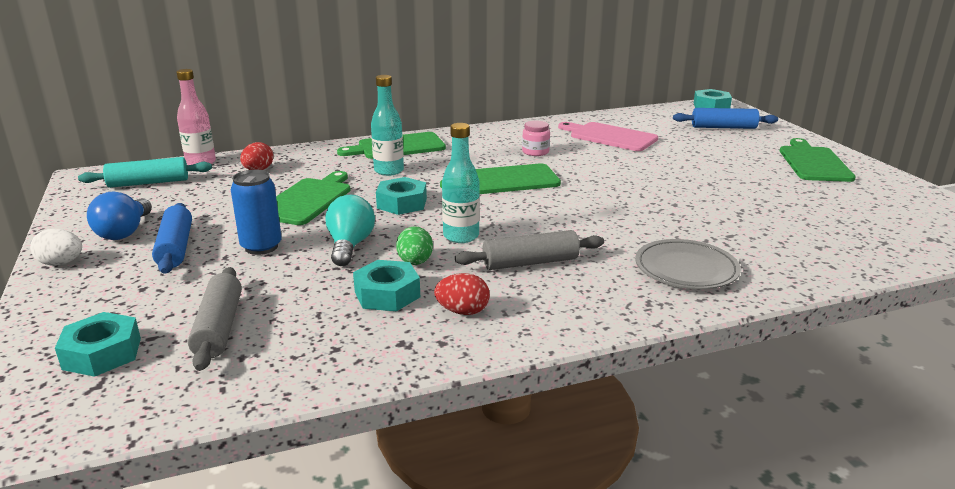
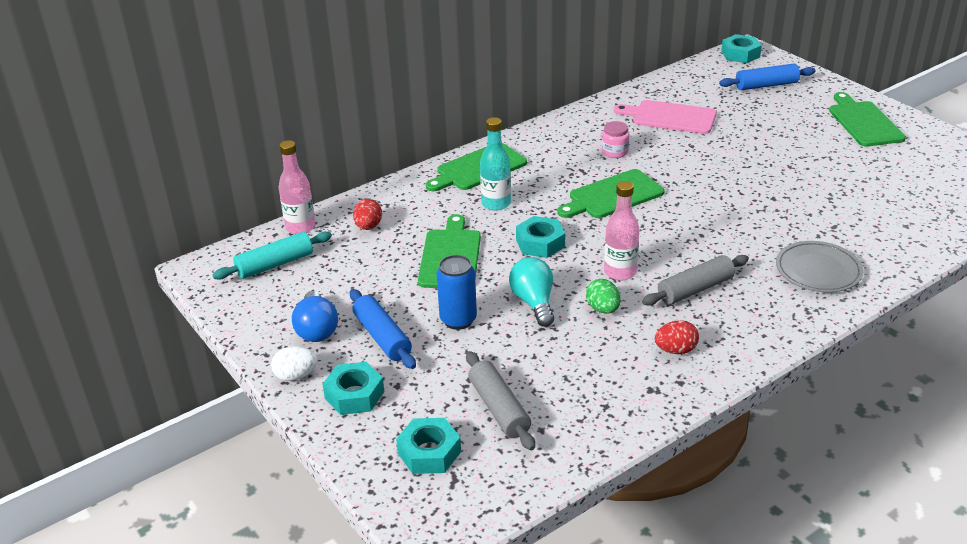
camera: 15 degrees left, 10 degrees up
turquoise nut [353,260,420,311] -> turquoise nut moved to [323,362,384,415]
turquoise bottle [442,123,480,243] -> pink bottle [604,181,640,280]

